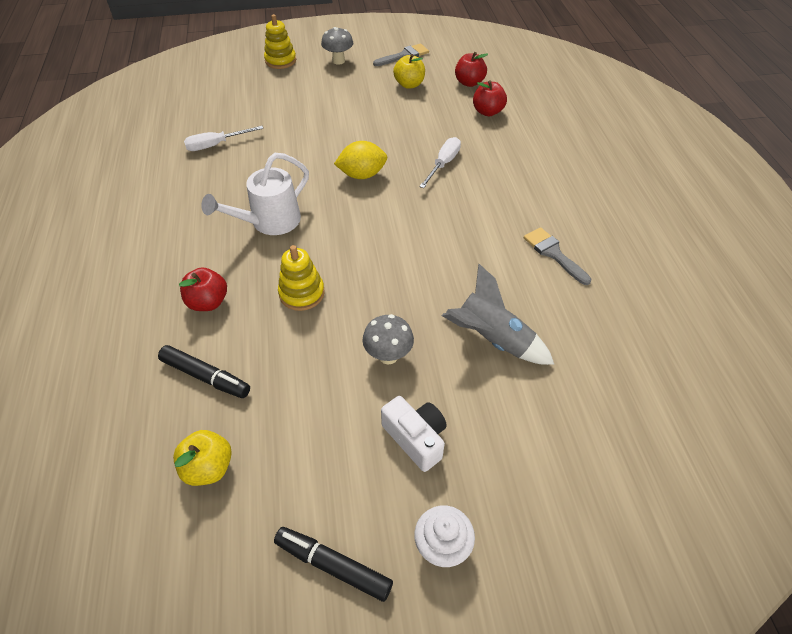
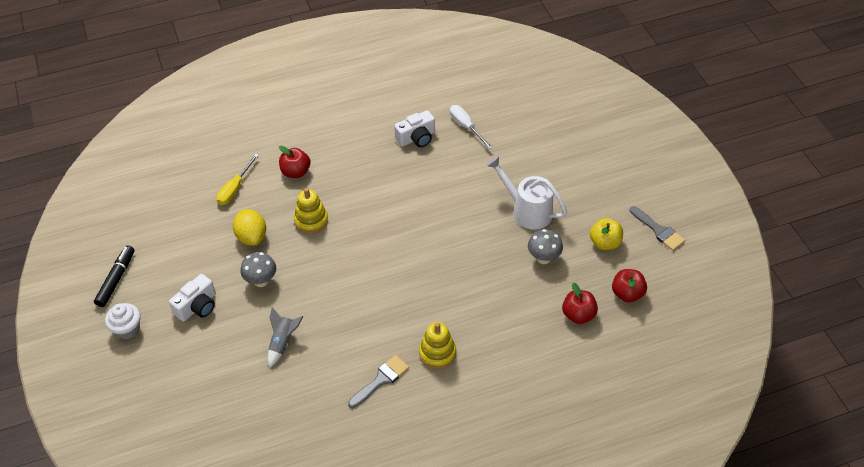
camera: 80 degrees right, 0 degrees up
black marker [158,345,250,398] -> yellow screwdriver [216,154,259,205]
yellow apple [173,430,232,486] -> none
white watering can [201,153,309,235] -> white watering can moved to [486,156,567,230]
yellow stacking toy [264,14,296,69] -> yellow stacking toy moved to [419,322,456,369]
grey mushroom [321,27,353,65] -> grey mushroom moved to [528,229,563,264]
yellow lemon [334,141,387,179] -> yellow lemon moved to [233,209,266,246]
white screwdriver [419,137,461,188] -> none
grey rocket [442,264,555,365] -> grey rocket [268,307,303,368], size x0.65
none -> white camera [394,110,435,147]

